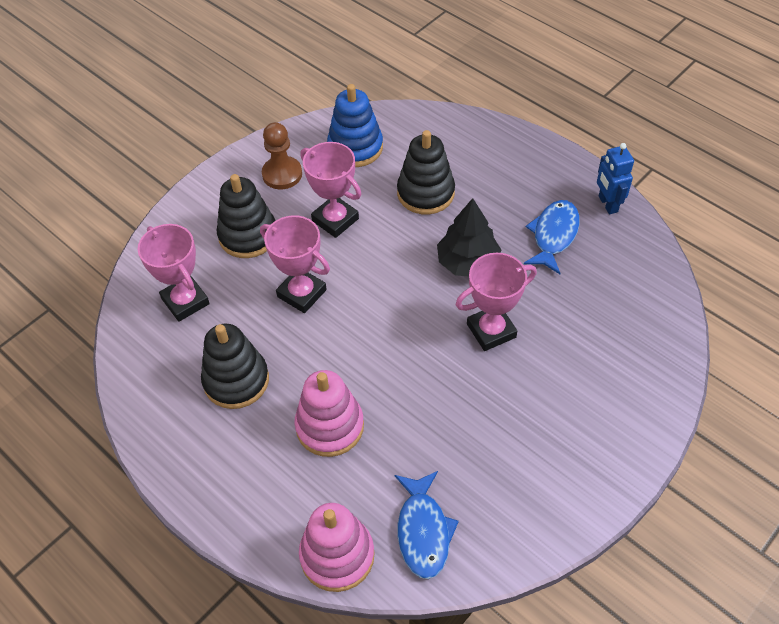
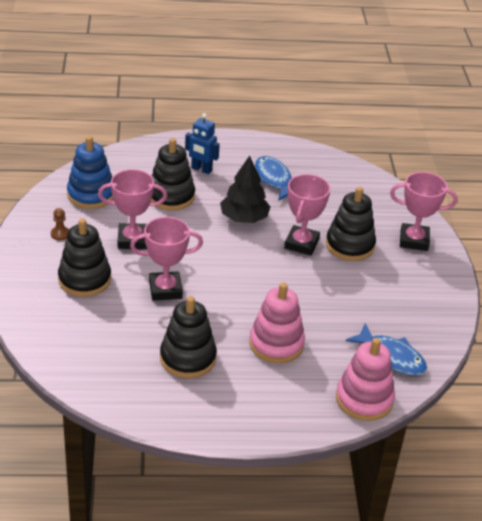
camera: 50 degrees left, 15 degrees down
pink trophy [138,224,210,322] -> pink trophy moved to [390,172,458,251]
brown pawn [262,122,302,189] -> brown pawn [51,208,69,240], size x0.54
blue robot [597,143,634,214] -> blue robot moved to [185,113,220,174]
none -> black stacking toy [326,187,376,261]

